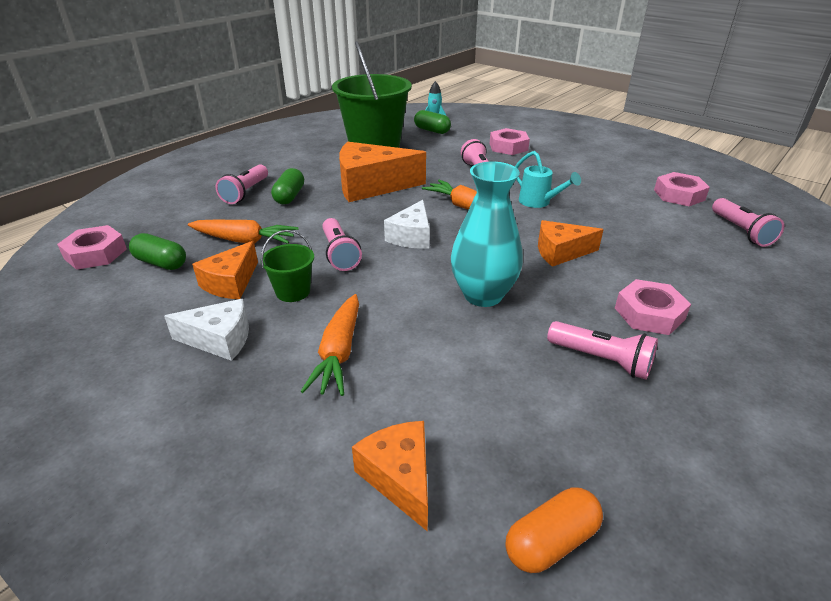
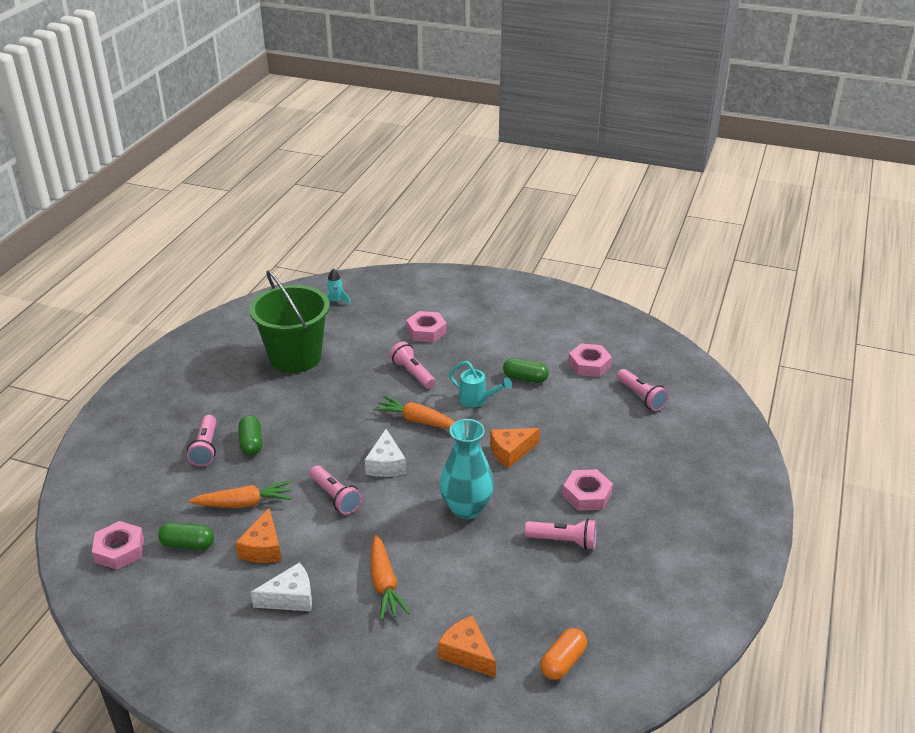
camera: 20 degrees left, 0 degrees up
green bucket [260,230,314,302] -> none
orange cheese [339,142,426,202] -> none
green capsule [414,110,451,134] -> green capsule moved to [503,358,549,383]

